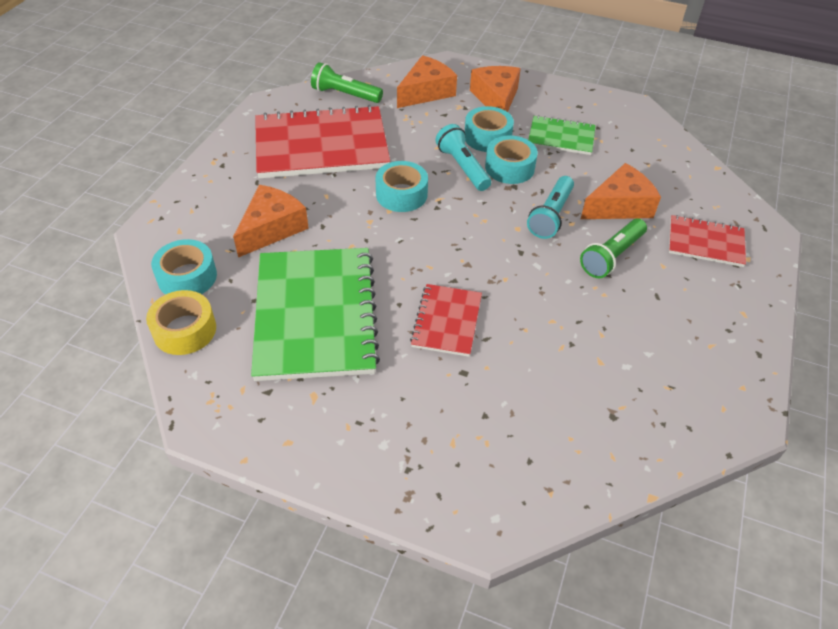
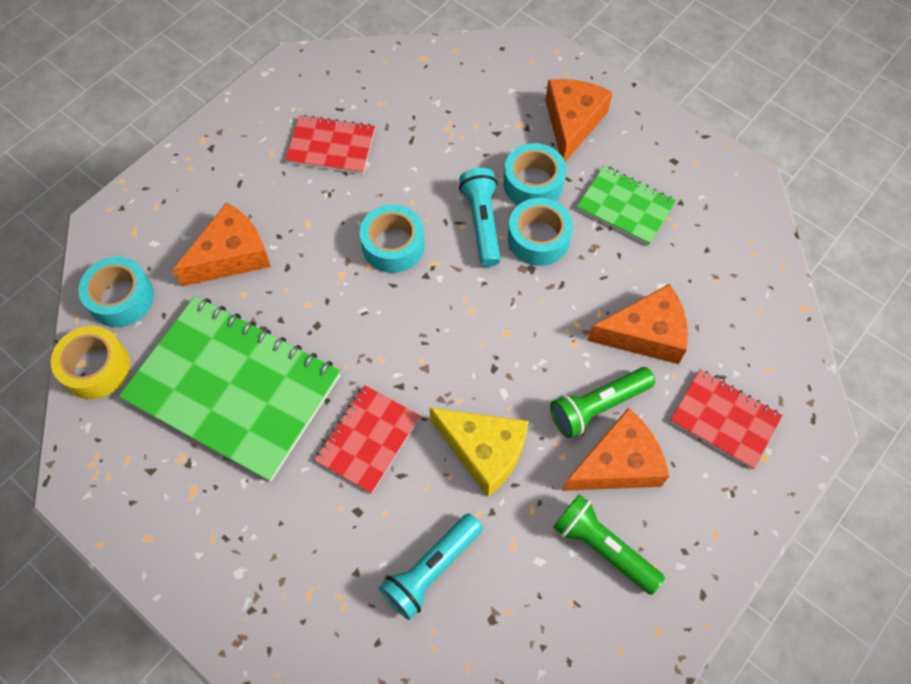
camera: 20 degrees right, 15 degrees up
green notebook [251,248,380,381] -> green notebook turned 75 degrees counterclockwise [119,296,341,482]
red notebook [255,105,390,179] -> red notebook [285,115,375,174], size x0.51
green flashlight [311,62,383,103] -> green flashlight moved to [553,494,665,595]
orange cheese [397,55,457,108] -> orange cheese moved to [562,408,669,491]
turquoise flashlight [527,176,574,239] -> turquoise flashlight moved to [379,513,483,620]
none -> yellow cheese [430,408,529,497]

